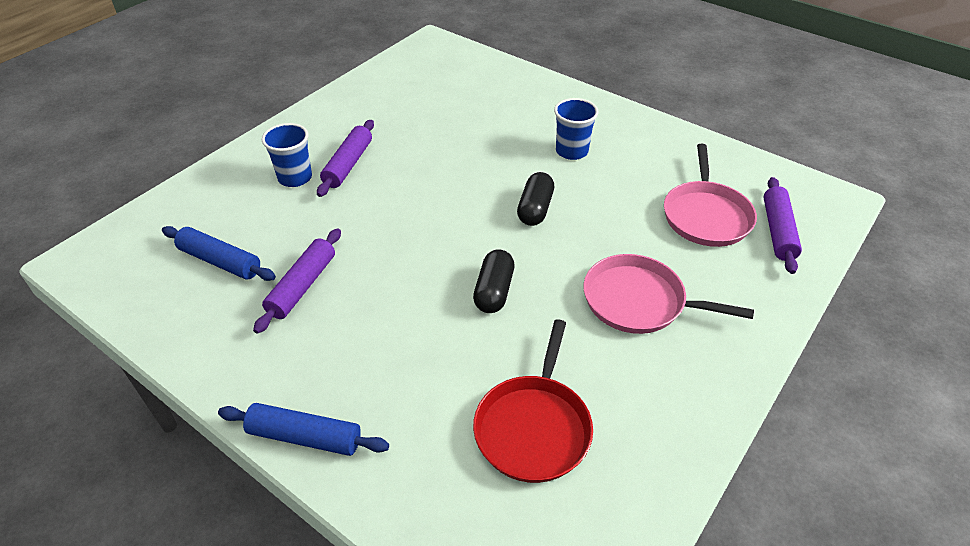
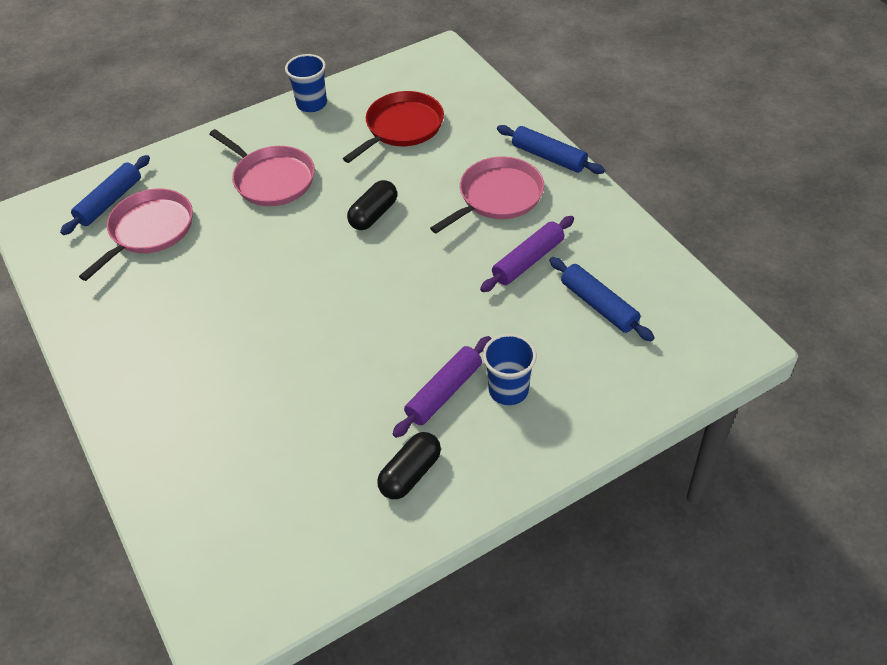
camera: 155 degrees left, 5 degrees up
black capsule [517,172,554,226] -> black capsule moved to [377,432,441,499]
blue cup [554,98,598,160] -> blue cup moved to [285,54,327,112]
purple rolling pin [763,177,802,274] -> blue rolling pin [60,155,150,235]
none -> pink pan [430,157,544,234]

